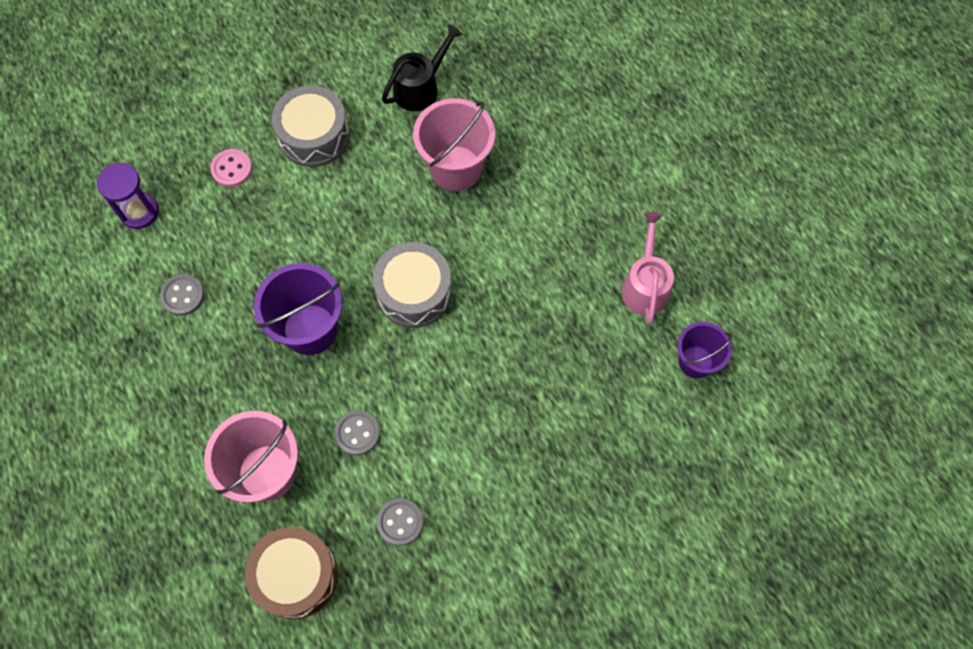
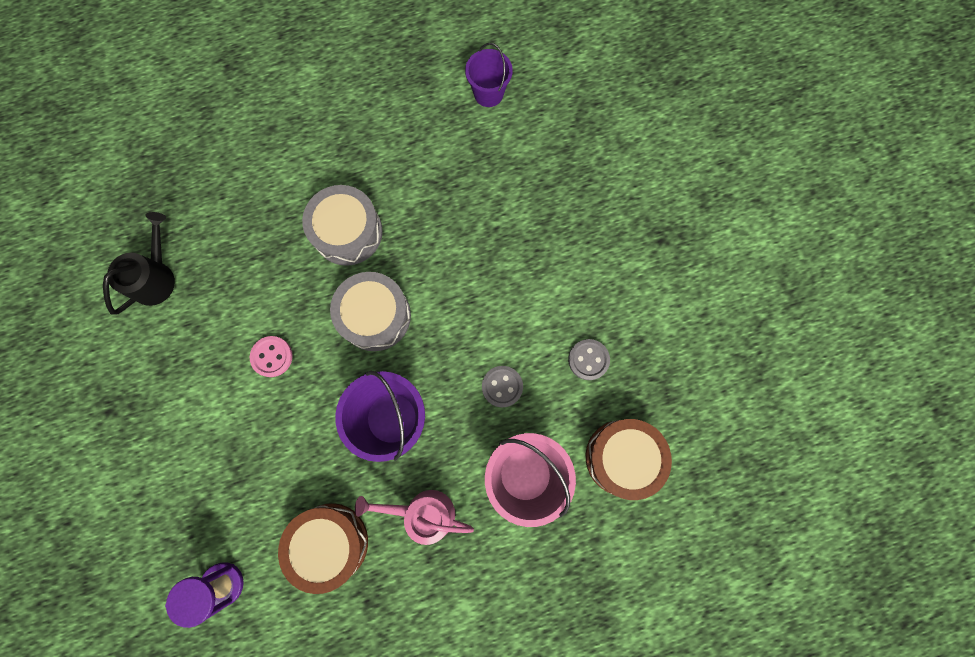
camera: 80 degrees left, 10 degrees up
grey button [160,274,204,316] -> brown drum [278,503,368,594]
pink button [210,149,252,187] -> pink button moved to [250,336,293,377]
grey drum [272,85,350,167] -> grey drum moved to [302,185,383,266]
black watering can [382,24,462,111] -> black watering can turned 60 degrees clockwise [103,212,175,315]
pink bucket [413,98,495,191] -> none
pink watering can [621,212,674,324] -> pink watering can moved to [355,490,474,545]

